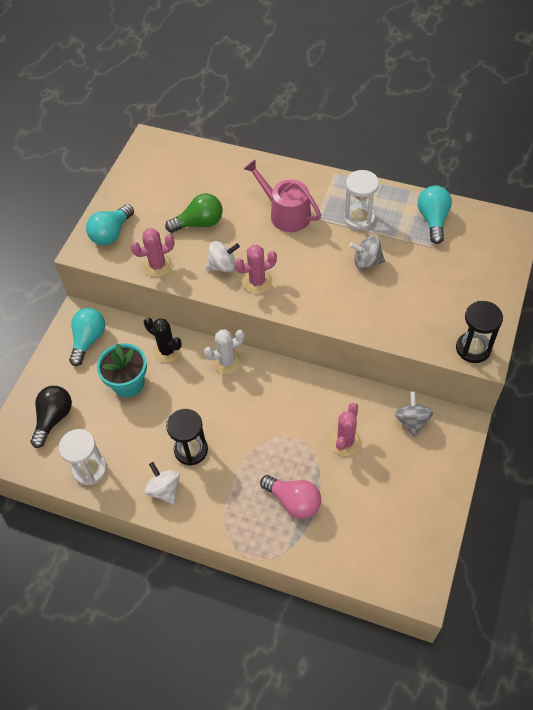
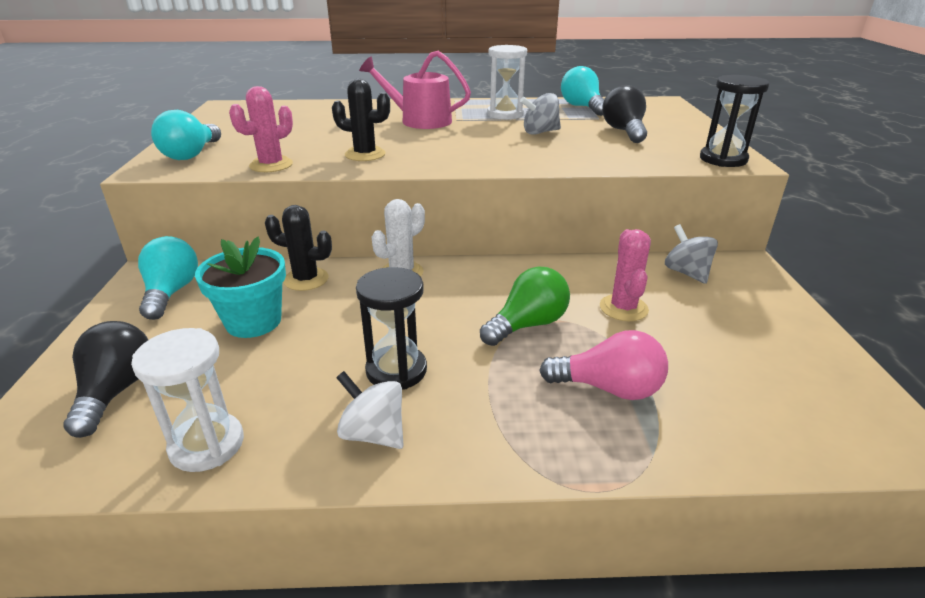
camera: 25 degrees left, 25 degrees down
green light bulb [165,193,222,233] -> green light bulb moved to [480,267,570,346]
white spinning top [206,241,240,273] -> black cactus [332,79,390,161]
pink cactus [234,245,277,294] -> none
none -> black light bulb [602,85,647,143]

